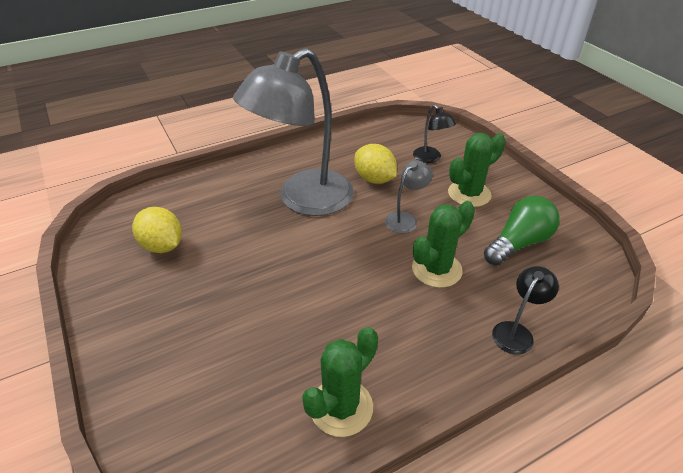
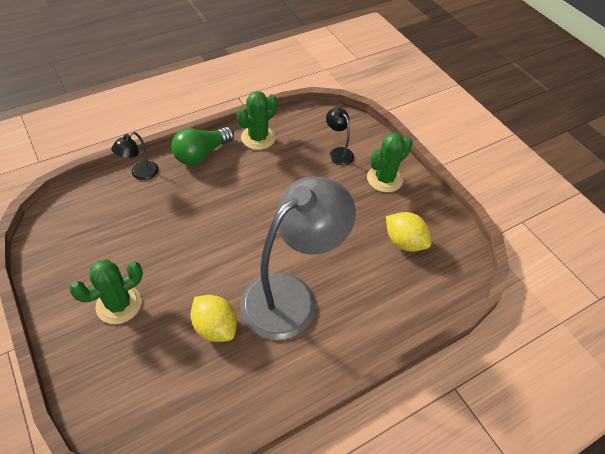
camera: 175 degrees right, 10 degrees up
grey lamp [385,160,433,233] -> none
green cactus [412,201,475,288] -> green cactus moved to [367,133,413,192]
black lamp [413,105,456,163] -> black lamp moved to [326,108,354,166]
green light bulb [484,196,560,266] -> green light bulb moved to [171,127,234,165]

